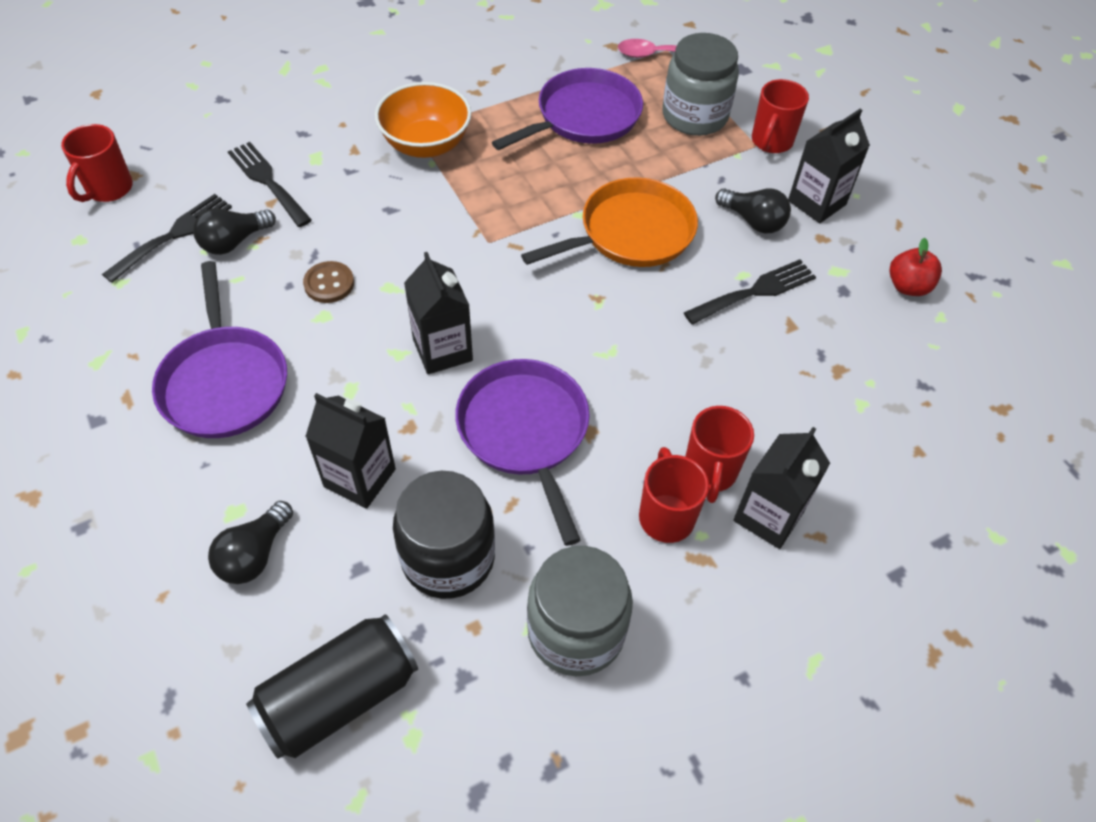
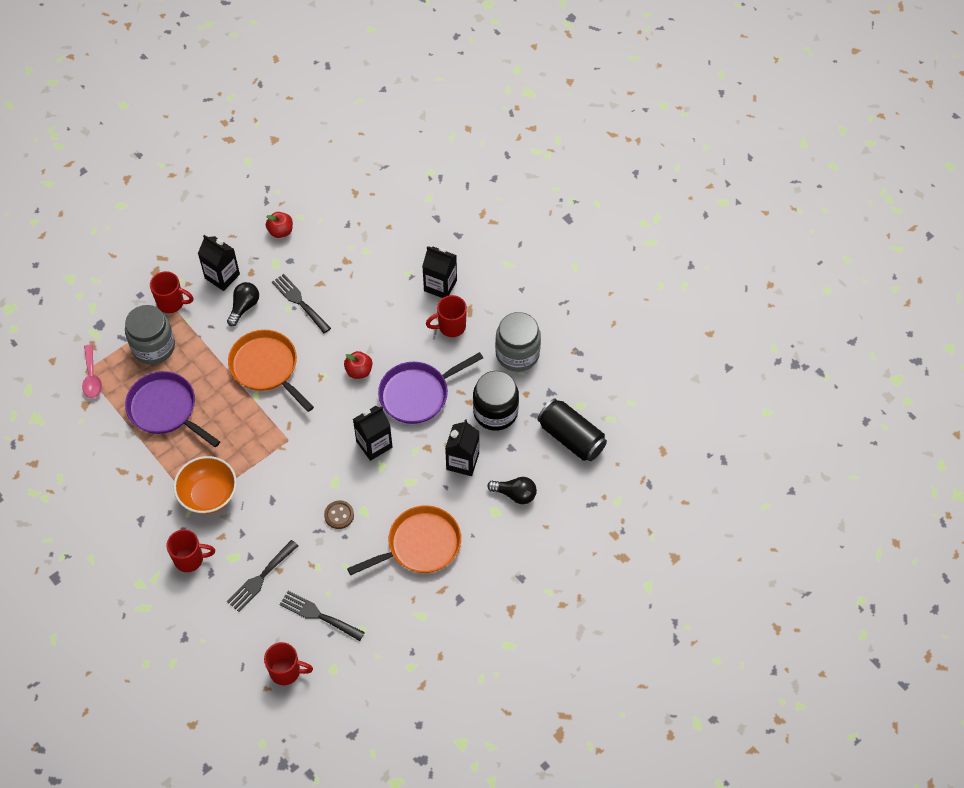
camera: 100 degrees left, 5 degrees up
purple pan [152,261,287,438] -> orange pan [347,505,461,575]
black light bulb [193,208,276,255] -> none
red mug [685,406,754,503] -> red mug moved to [166,529,215,572]
none -> red apple [344,351,373,379]

